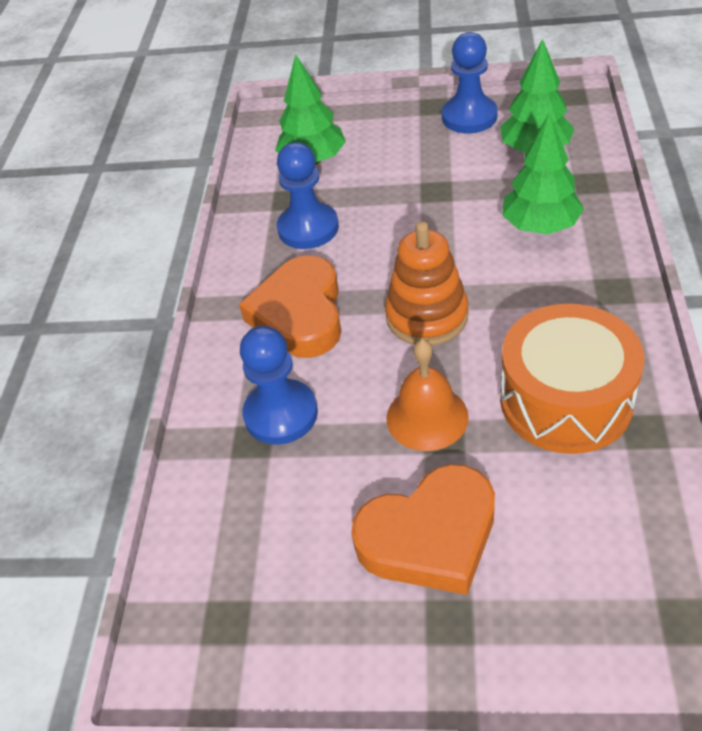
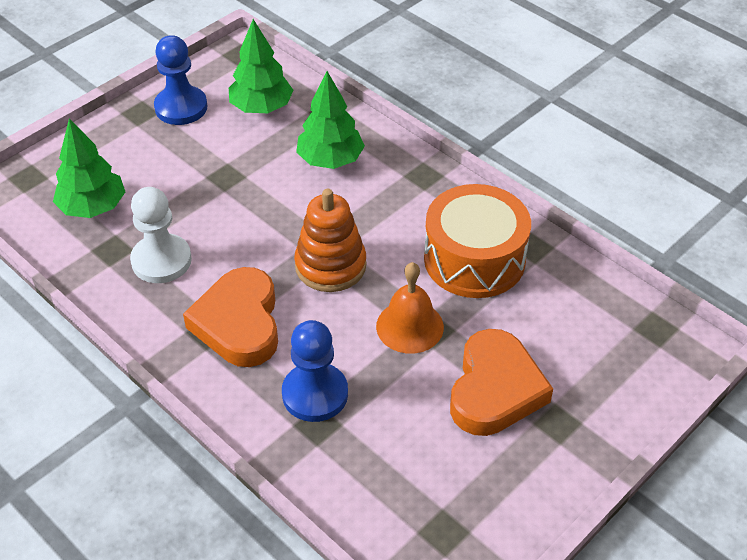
camera: 55 degrees left, 0 degrees up
orange heart [239,256,341,358] -> orange heart turned 45 degrees clockwise [183,267,278,367]
blue pawn [277,142,339,249] -> white pawn [130,187,192,283]

